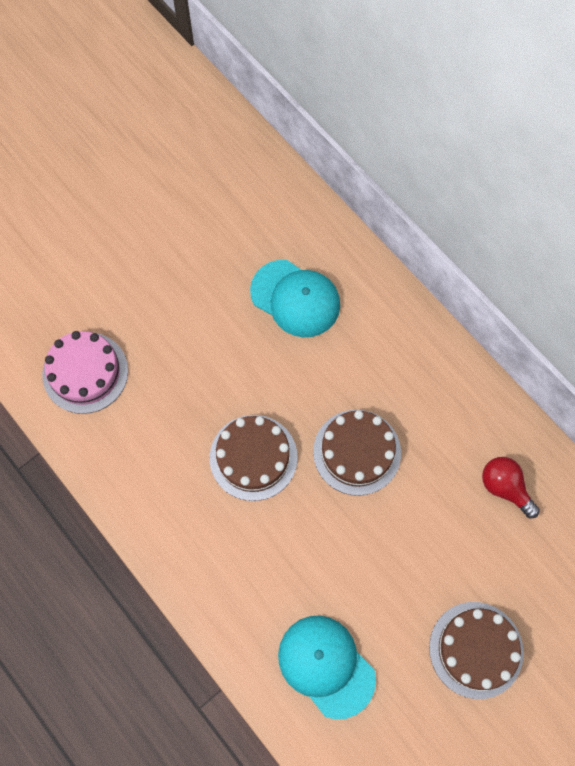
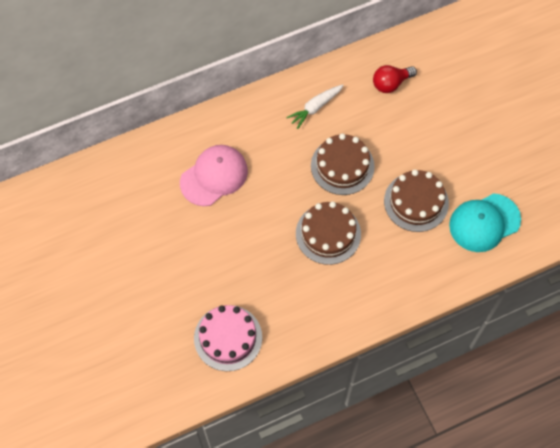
camera: 75 degrees left, 5 degrees down
turquoise cap [250,260,340,337] -> pink cap [180,145,248,206]
brown cake [429,602,524,699] -> brown cake moved to [384,170,449,232]
none -> white carrot [286,85,344,129]

